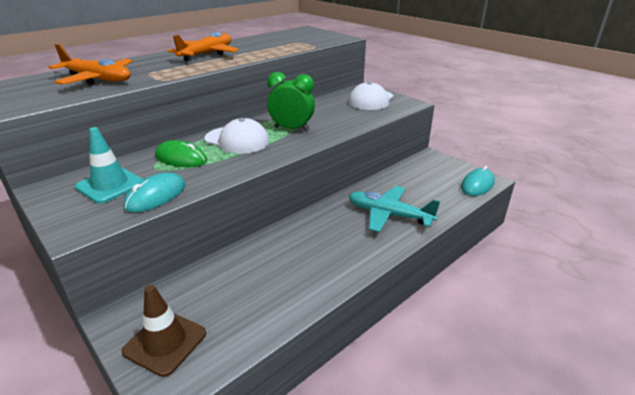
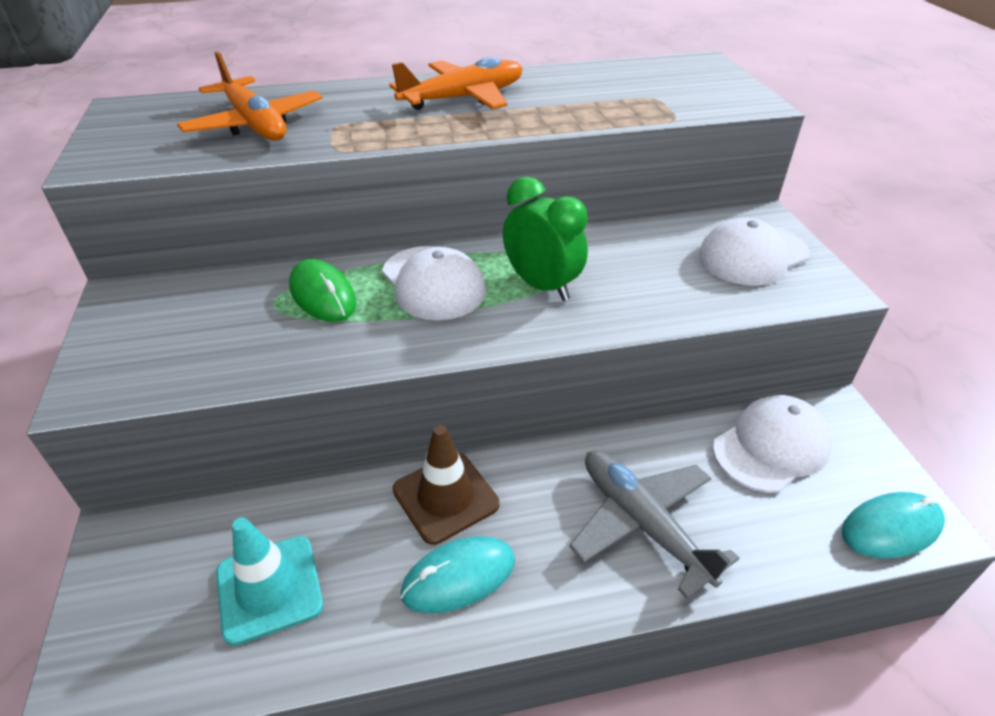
camera: 30 degrees right, 10 degrees up
turquoise traffic cone [75,127,143,204] -> turquoise traffic cone moved to [216,517,323,646]
brown traffic cone [122,285,206,377] -> brown traffic cone moved to [393,425,500,545]
turquoise mouse [124,173,186,213] -> turquoise mouse moved to [401,536,515,613]
turquoise plane [349,186,440,232] -> grey plane [569,450,739,599]
none -> white cap [713,395,832,493]

